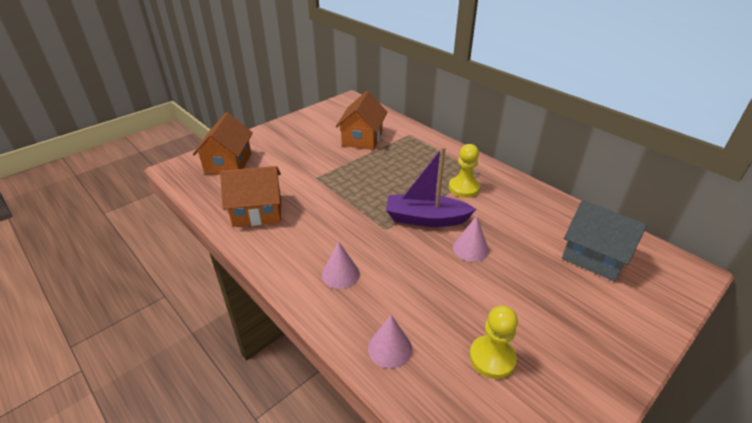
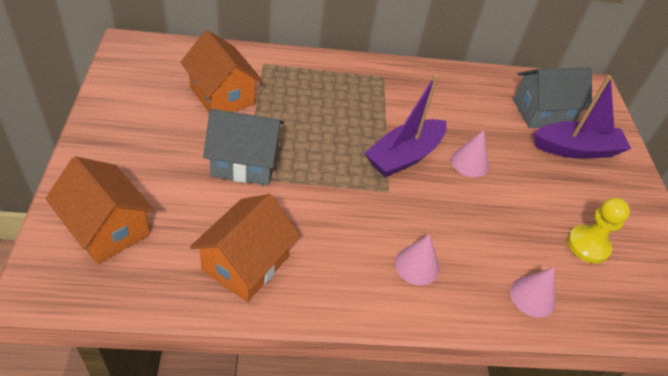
camera: 55 degrees left, 10 degrees up
yellow pawn [449,144,480,198] -> none
none -> grey house [203,109,284,186]
none -> purple boat [534,75,631,159]

